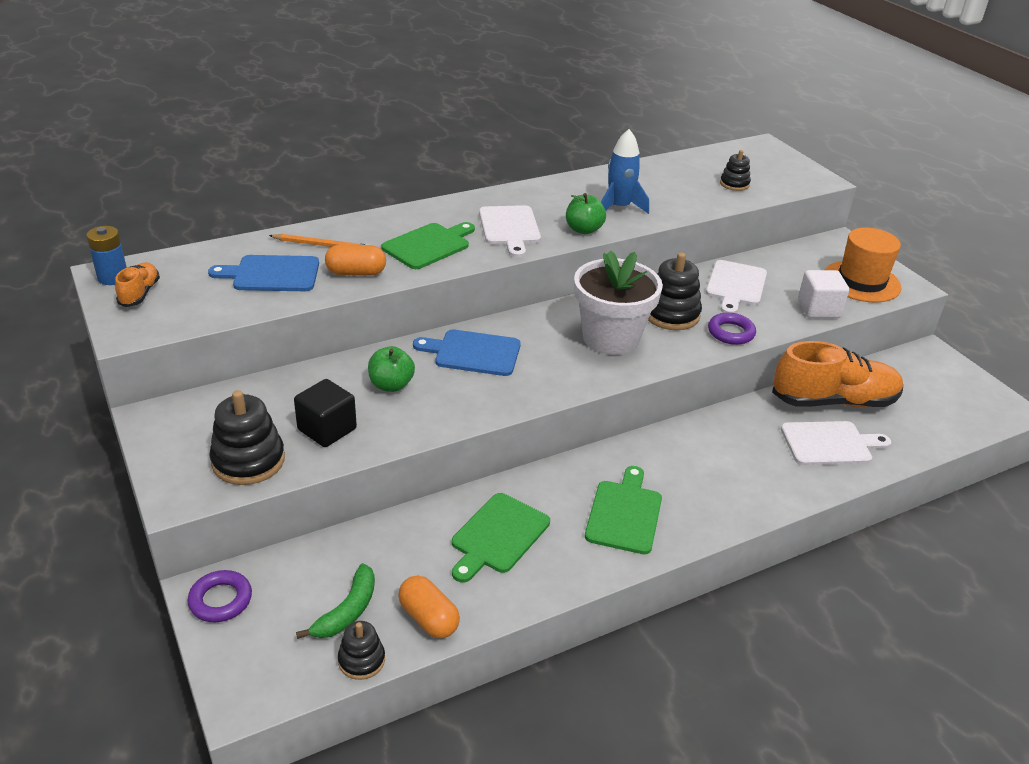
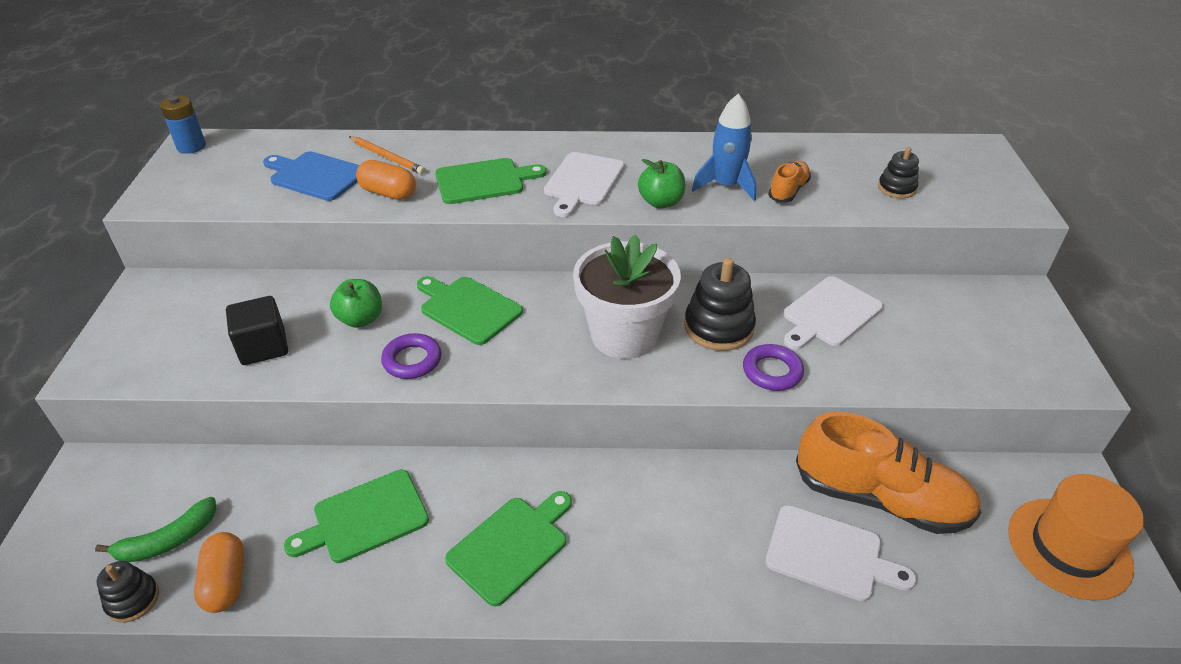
camera: 30 degrees right, 5 degrees up
orange shoe [115,262,160,307] -> orange shoe moved to [768,161,811,202]
purple ring [187,570,252,622] -> purple ring moved to [381,333,442,379]
black stacking toy [209,390,285,485] -> none
blue cutting board [413,329,521,376] -> green cutting board [417,276,523,345]
white cube [798,270,849,318] -> none
orange hat [824,227,902,303] -> orange hat moved to [1008,474,1144,601]

